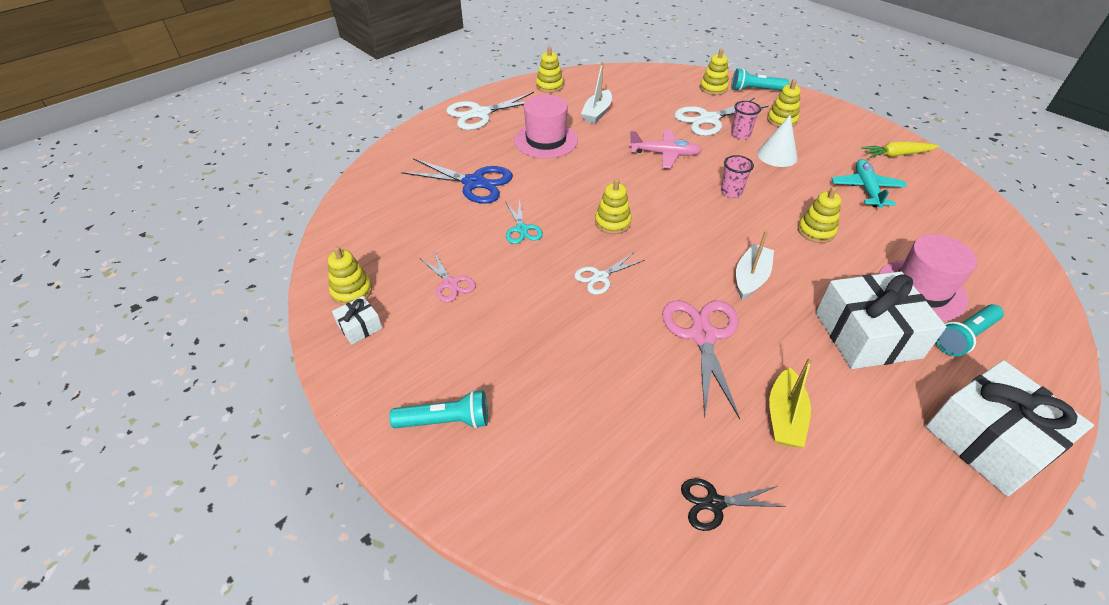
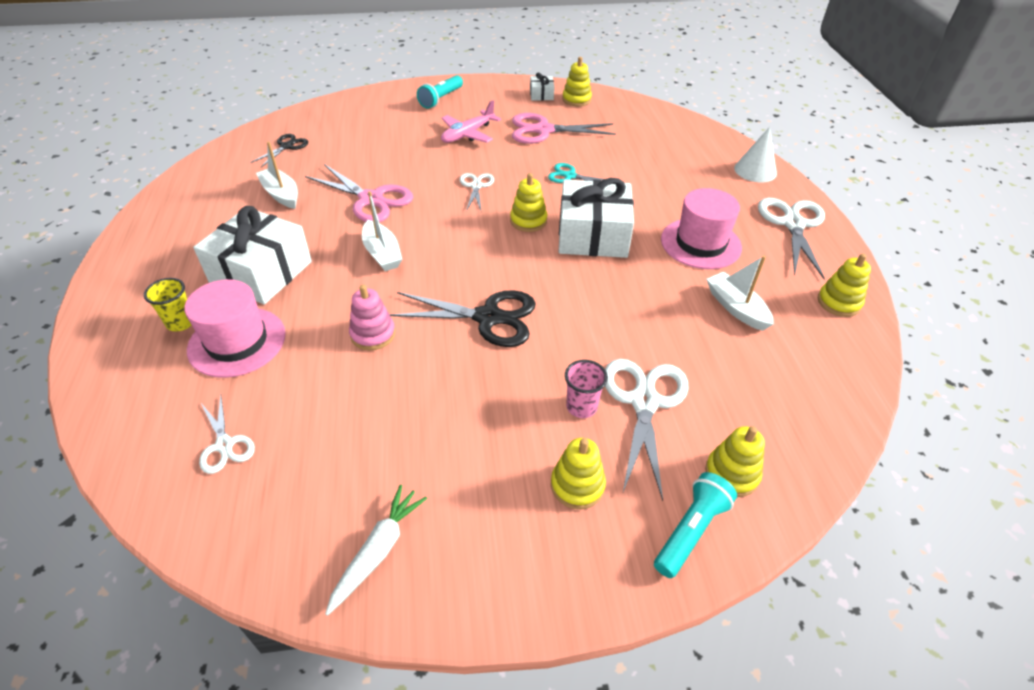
camera: 125 degrees right, 0 degrees up
blue scissors [401,158,513,204] -> none
pink scissors [420,253,476,302] -> pink scissors [512,113,616,144], size x1.77
pink plane [629,130,701,168] -> pink plane moved to [441,100,501,143]
pink cup [721,155,754,198] -> black scissors [390,290,536,347]
white cone [757,115,798,167] -> white cone moved to [734,127,777,182]
yellow boat [769,357,812,447] -> white boat [256,142,298,209]
yellow stacking toy [798,187,841,243] -> pink stacking toy [349,285,395,350]
turquoise plane [831,159,907,208] -> none
yellow carrot [861,141,939,158] -> white carrot [325,485,427,616]
white gift [925,360,1094,496] -> white gift moved to [559,178,634,258]
turquoise flashlight [936,304,1004,356] -> yellow cup [144,278,191,331]
none -> white scissors [199,395,255,474]

